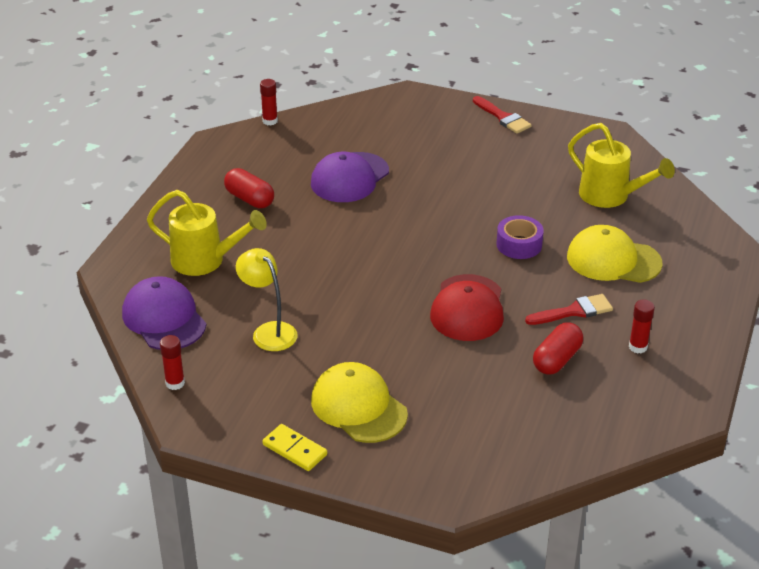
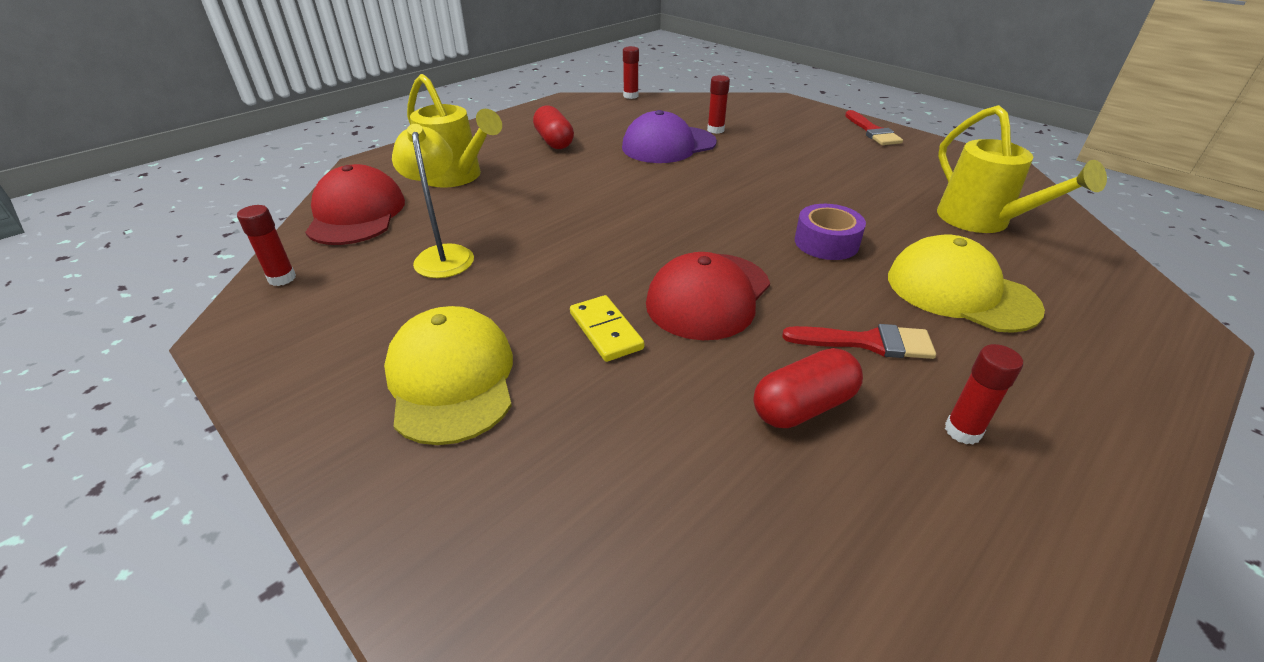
camera: 25 degrees right, 0 degrees up
purple cap [122,276,206,350] -> red cap [305,164,405,245]
yellow domino [262,424,327,471] -> yellow domino moved to [570,295,644,362]
none -> red glue stick [707,75,730,134]

